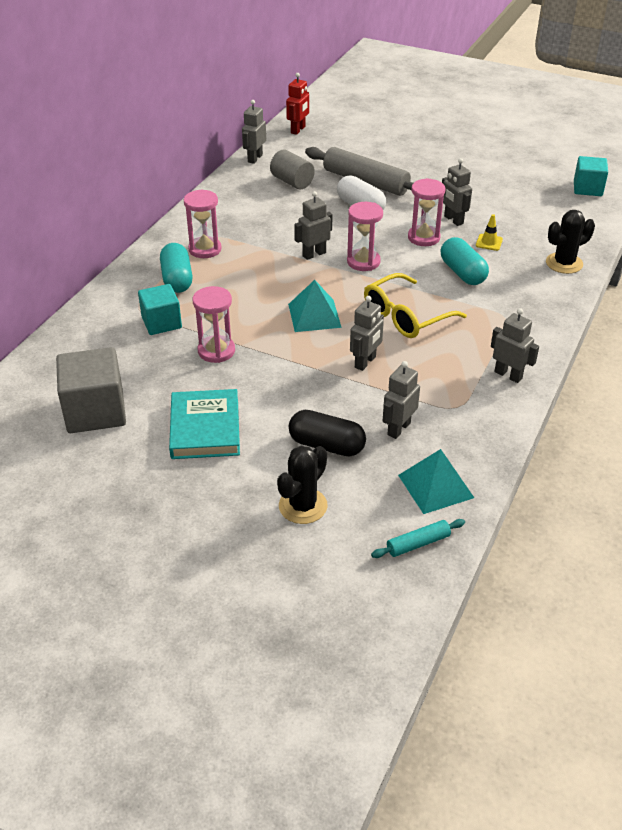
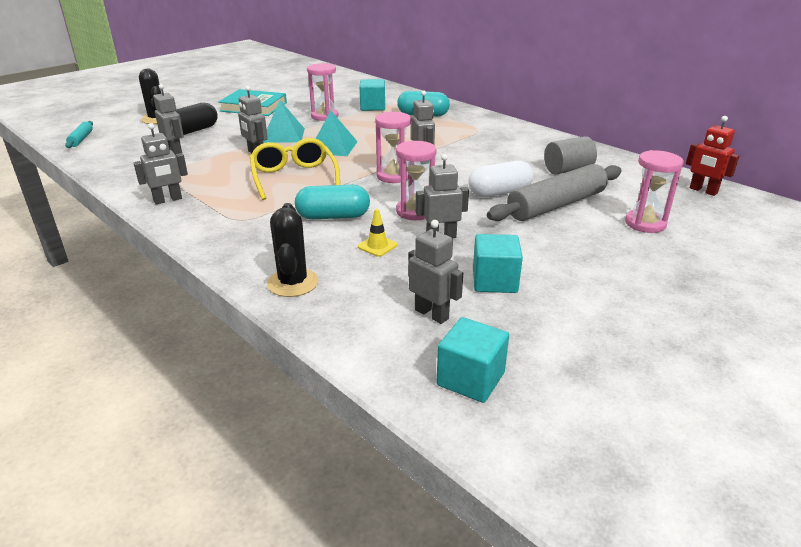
camera: 110 degrees right, 10 degrees down
grey cube [56,347,126,433] -> none
pink hourglass [184,189,222,258] -> pink hourglass moved to [625,150,684,233]
grey robot [242,100,266,164] -> grey robot moved to [408,220,463,324]
turquoise pyramid [398,449,474,514] -> turquoise pyramid moved to [263,100,305,143]
none -> turquoise cube [473,234,523,293]

